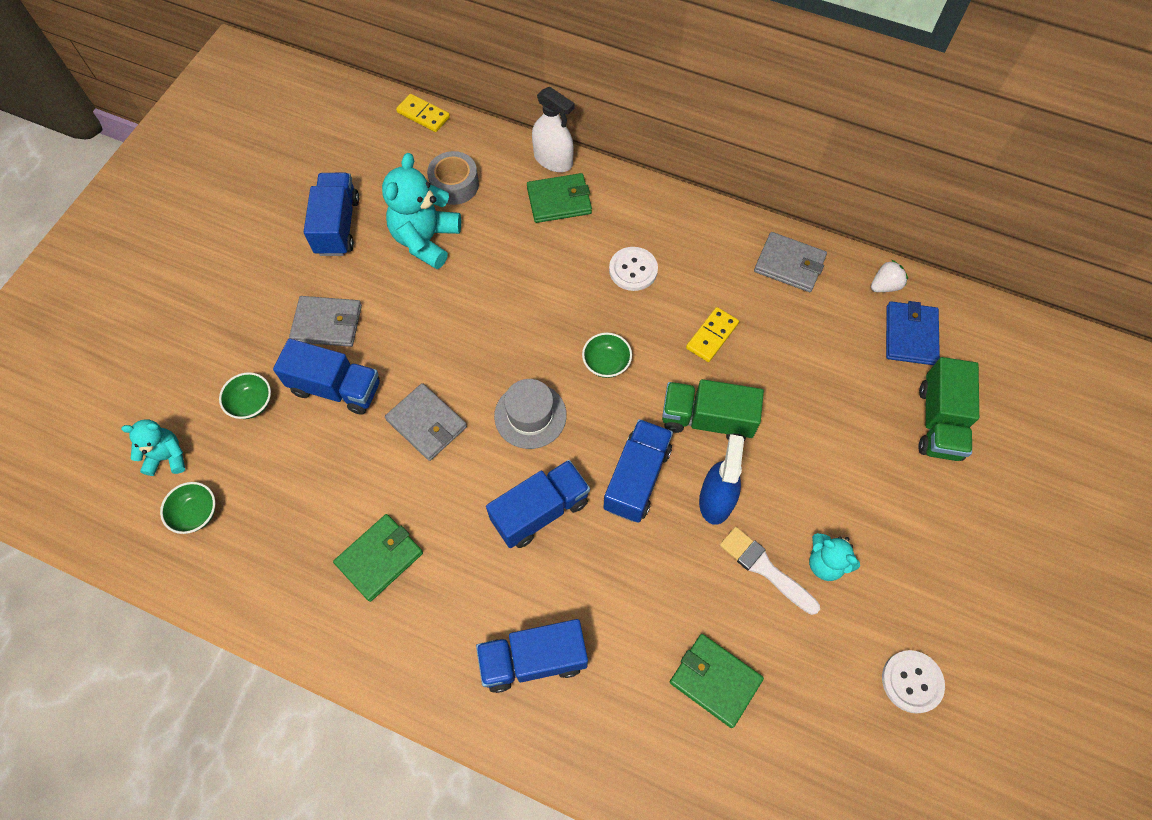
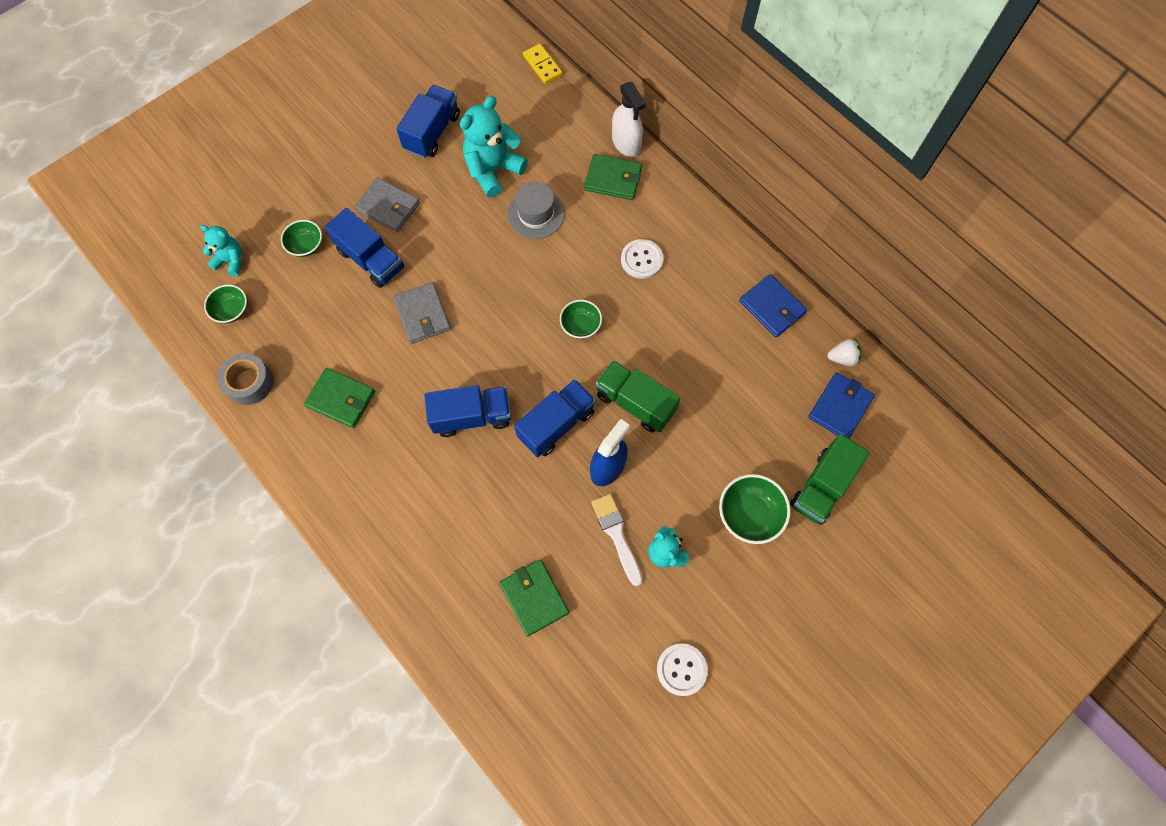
camera: 25 degrees right, 5 degrees up
green wallet [333,514,423,602] -> green wallet turned 45 degrees clockwise [304,368,375,428]
grey tape [427,151,479,205] -> grey tape moved to [218,353,273,405]
blue truck [476,619,588,693] -> none
grey hat [494,379,567,449] -> grey hat moved to [508,182,565,239]
yellow domino [686,307,739,362] -> none
grey wallet [754,232,827,292] -> blue wallet [739,274,807,337]
none -> green bowl [719,474,791,544]

